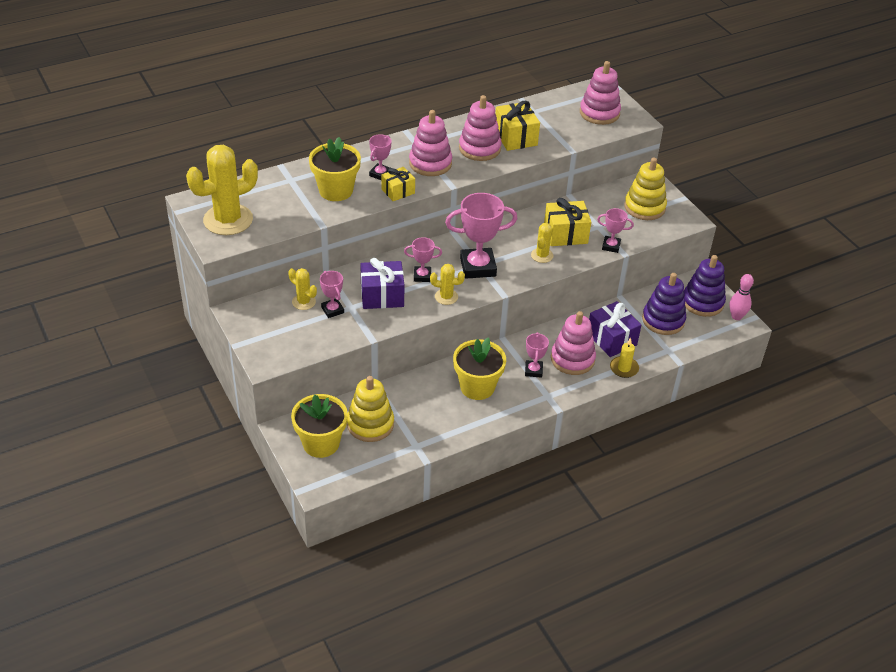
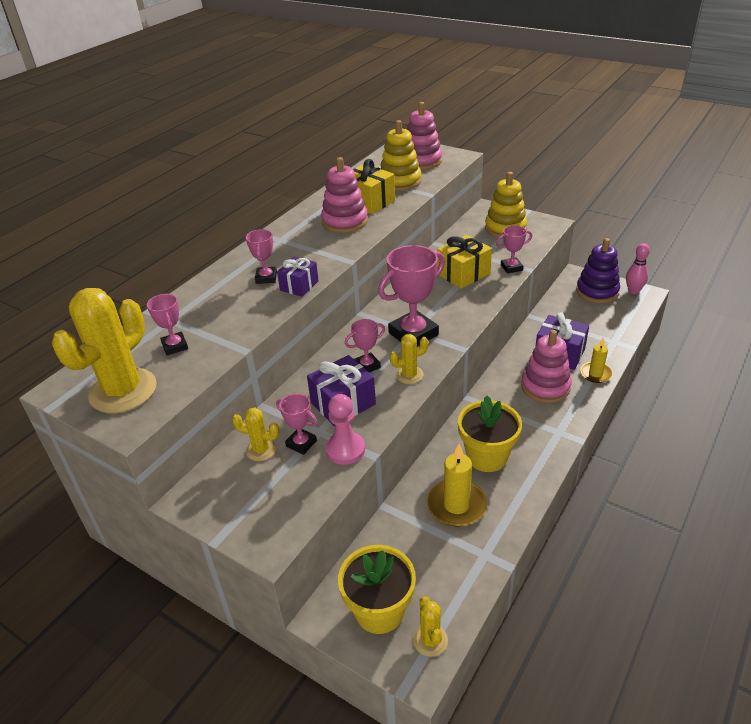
camera: 25 degrees left, 5 degrees down
yellow flower pot [309,137,361,201] -> none
yellow stacking toy [347,376,394,442] -> yellow stacking toy moved to [381,120,421,191]
yellow gift [381,167,415,201] -> purple gift [277,257,319,297]
pink stacking toy [409,110,452,176] -> none
pink trophy [525,332,549,378] -> pink trophy moved to [147,294,188,355]
yellow cactus [531,223,554,263] -> yellow cactus moved to [413,596,448,657]
purple stacking toy [642,273,686,335] -> none
none -> pink pawn [325,394,365,465]
none -> yellow candle [427,444,487,527]

